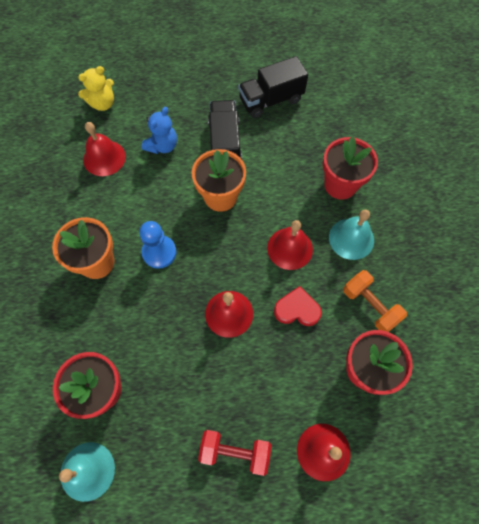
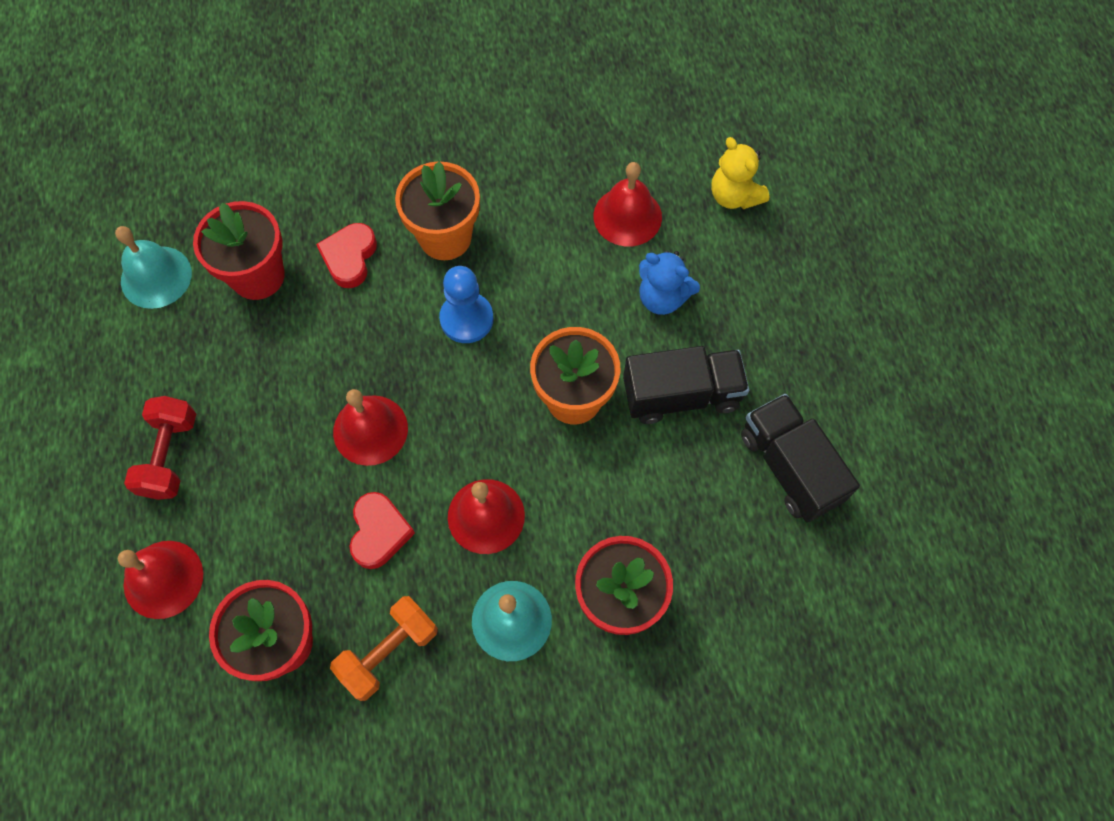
camera: 85 degrees right, 0 degrees up
none -> red heart [316,223,377,288]

